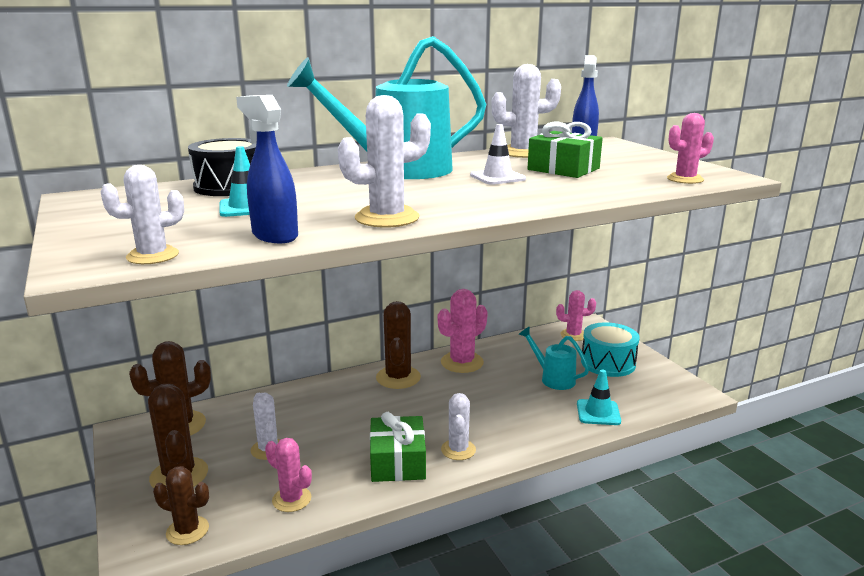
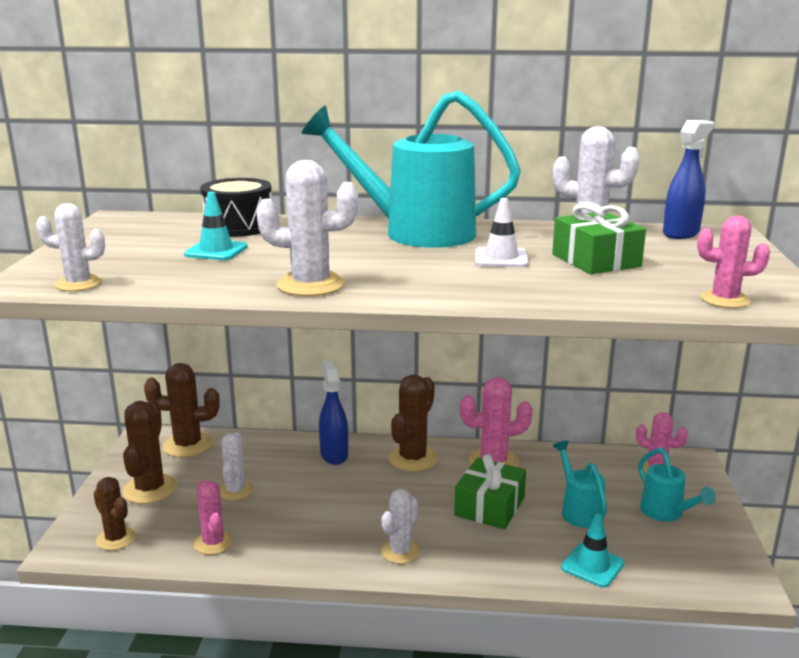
camera: 30 degrees right, 0 degrees up
blue spray bottle [236,95,298,243] -> blue spray bottle moved to [319,360,348,465]
green gift [370,412,426,482] -> green gift moved to [454,454,526,530]
turquoise drum [581,322,640,377] -> turquoise watering can [638,448,716,522]

